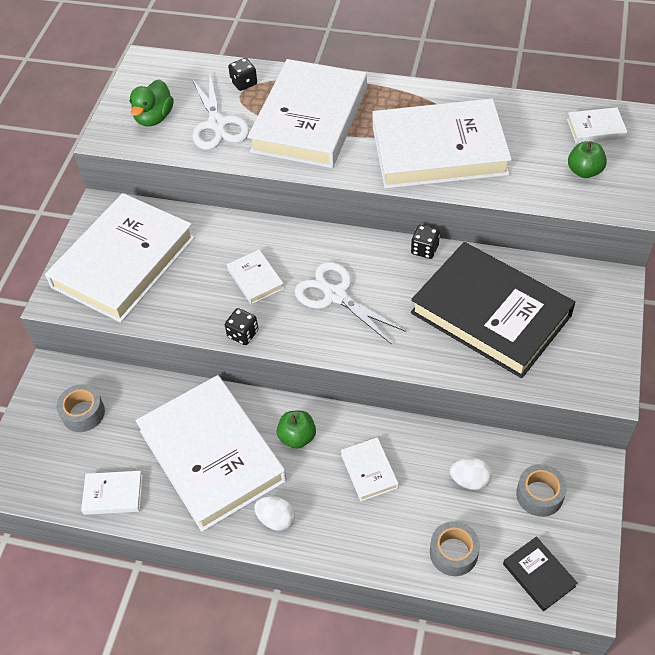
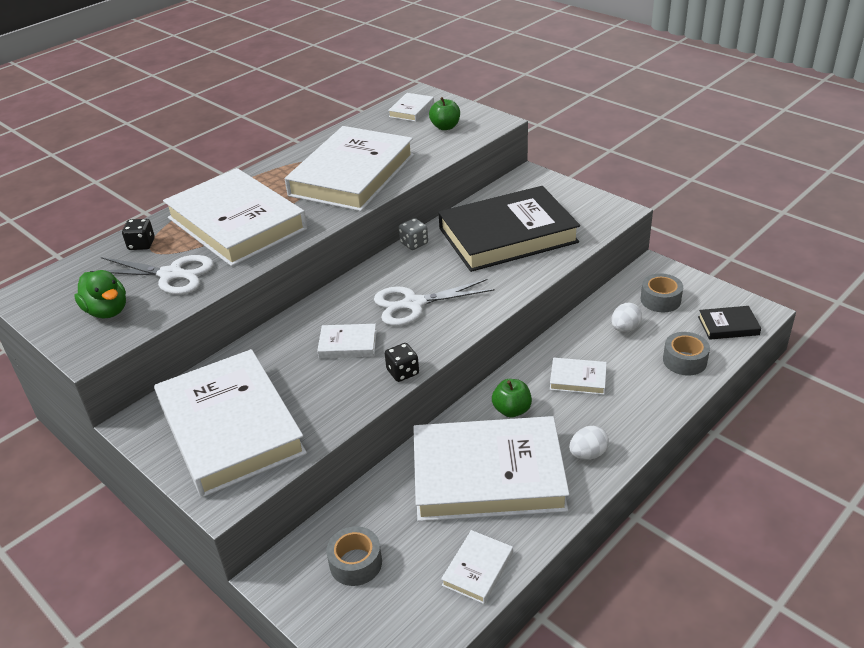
camera: 60 degrees left, 15 degrees down
black dice [411,225,440,259] -> grey dice [399,218,428,250]

